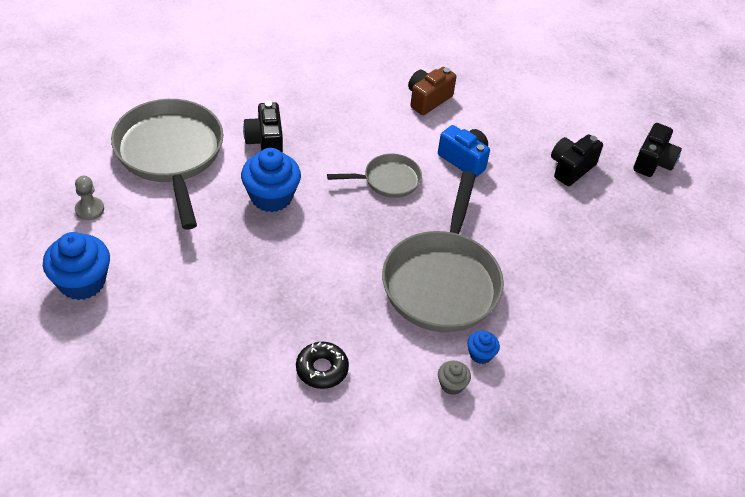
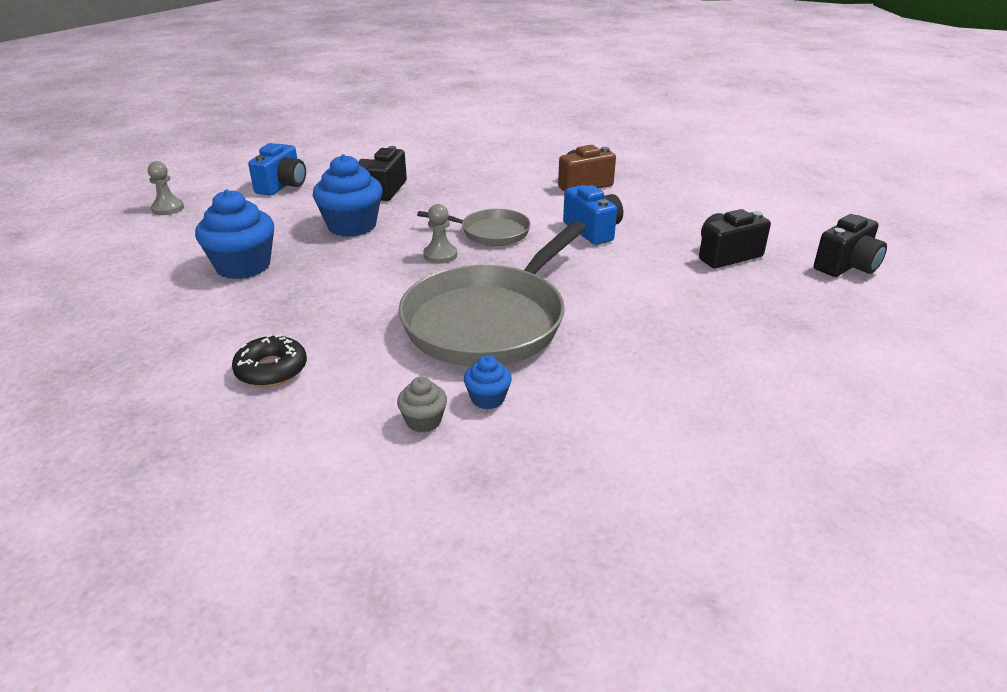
camera: 25 degrees right, 15 degrees down
blue cupcake [43,232,110,300] -> blue cupcake moved to [195,189,274,279]
grey pan [111,99,223,230] -> blue camera [248,143,306,196]
none -> grey pawn [423,204,457,264]

